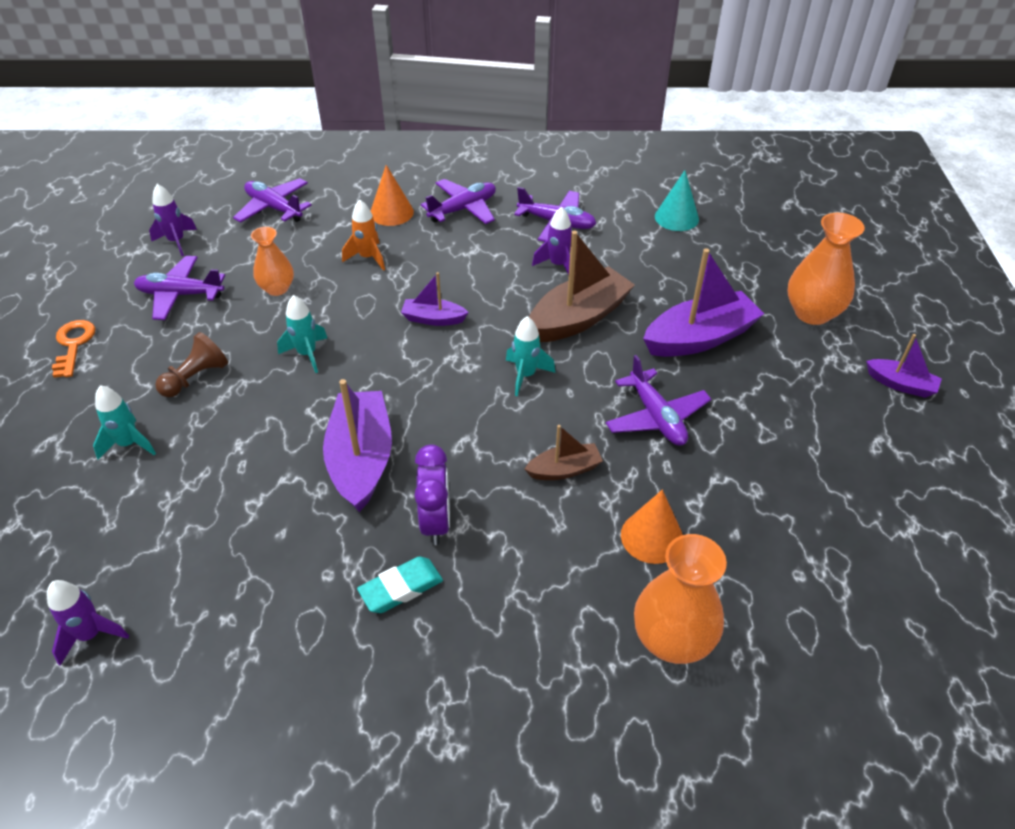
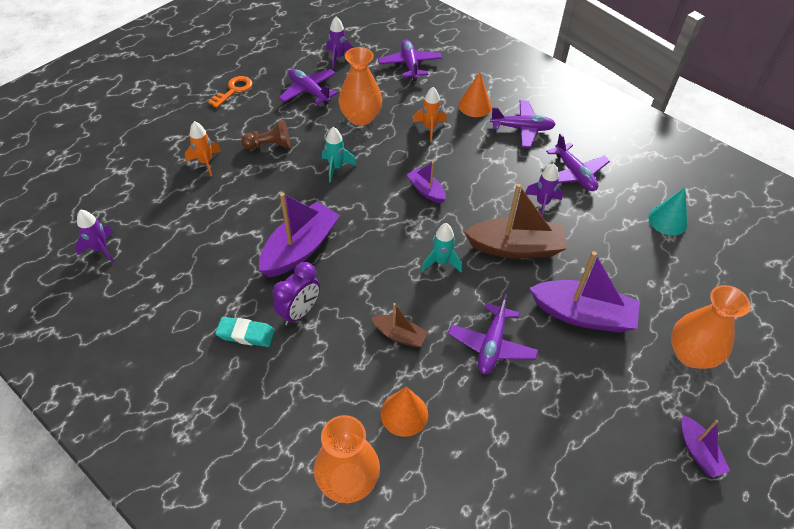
camera: 40 degrees right, 5 degrees up
turquoise rocket [93,385,156,459] -> orange rocket [185,121,221,176]
orange vase [251,227,294,296] -> orange vase [338,47,382,126], size x1.56

